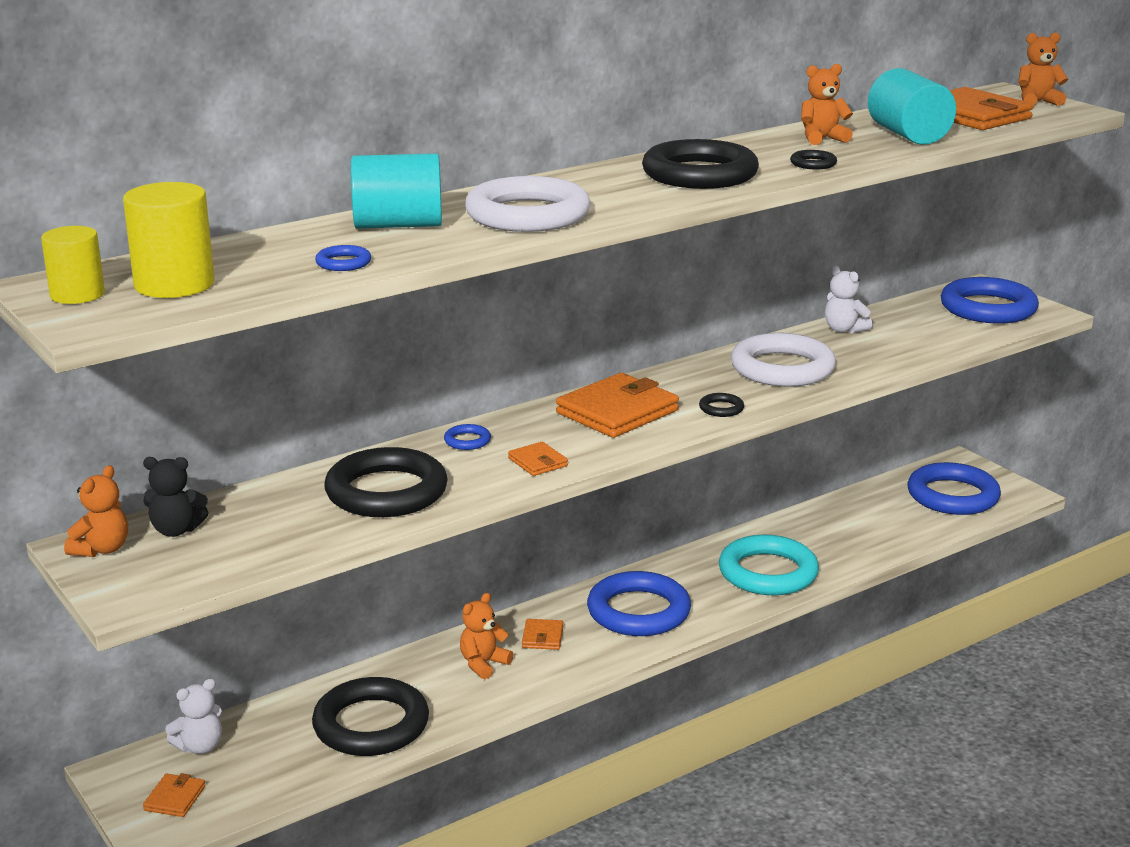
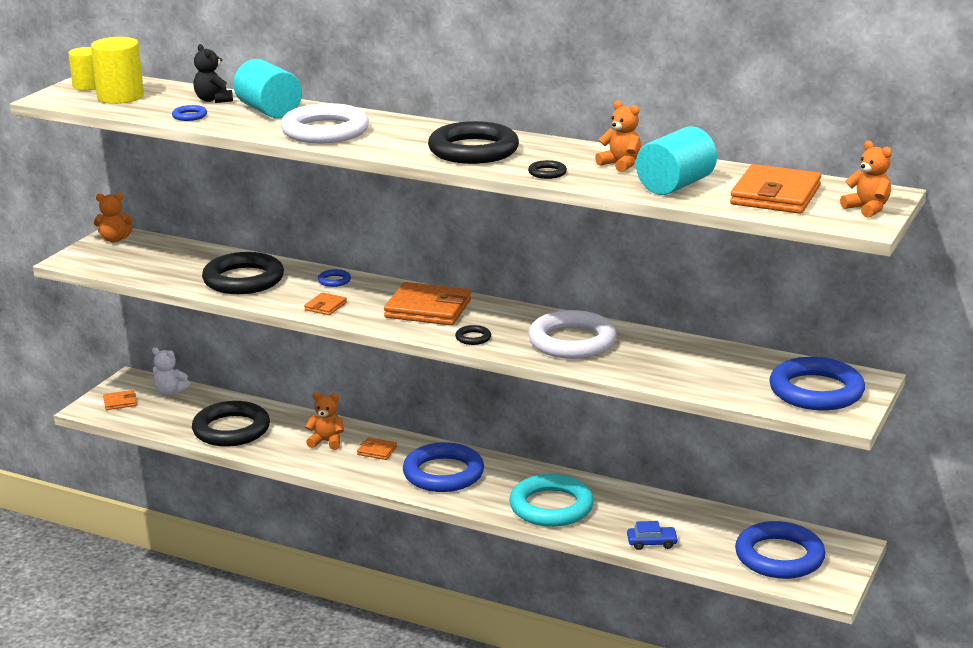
camera: 60 degrees right, 0 degrees up
black teddy bear [143,457,209,537] -> black teddy bear moved to [193,44,233,103]
orange wallet [522,619,563,650] -> orange wallet turned 45 degrees clockwise [357,437,397,460]
white teddy bear [825,265,872,333] -> none
none -> blue car [627,521,678,550]

